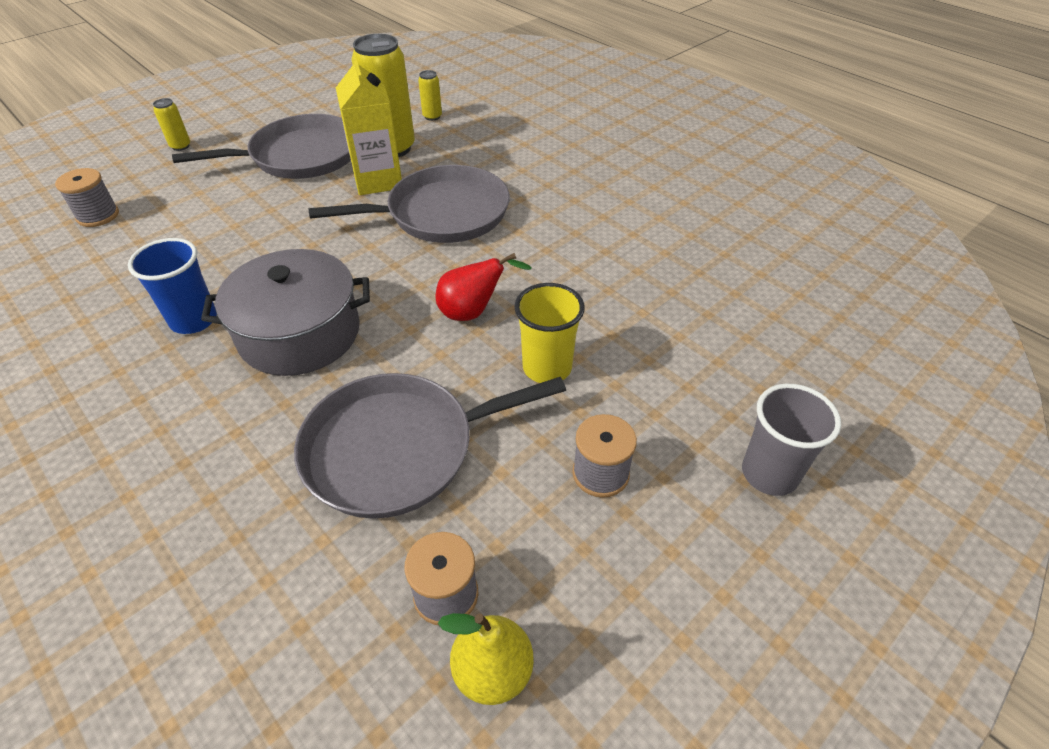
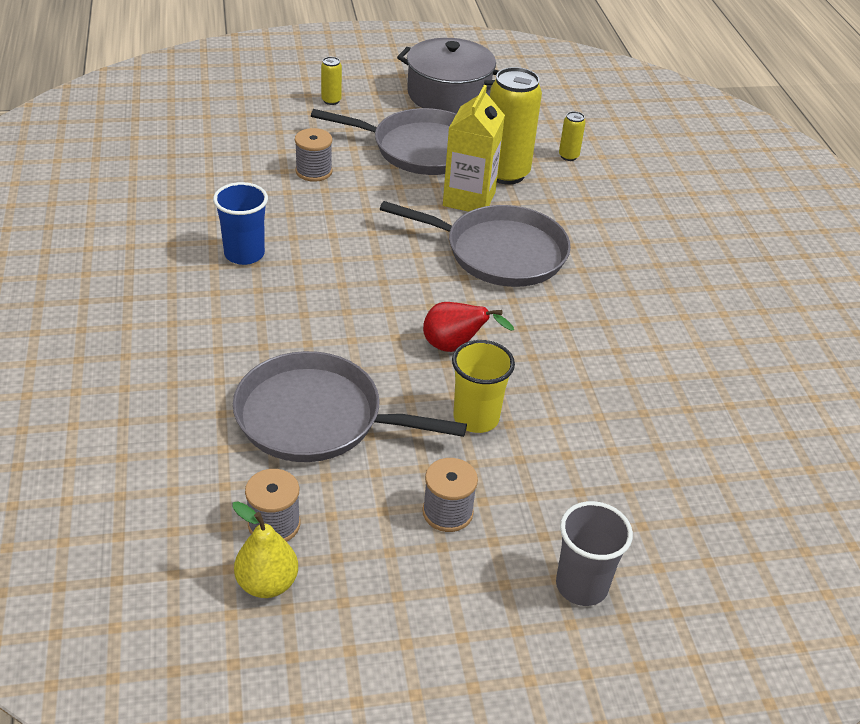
camera: 30 degrees right, 5 degrees down
grey spool [55,168,119,227] -> grey spool moved to [295,128,332,182]
grey pot [201,249,370,376] -> grey pot moved to [397,38,499,114]

